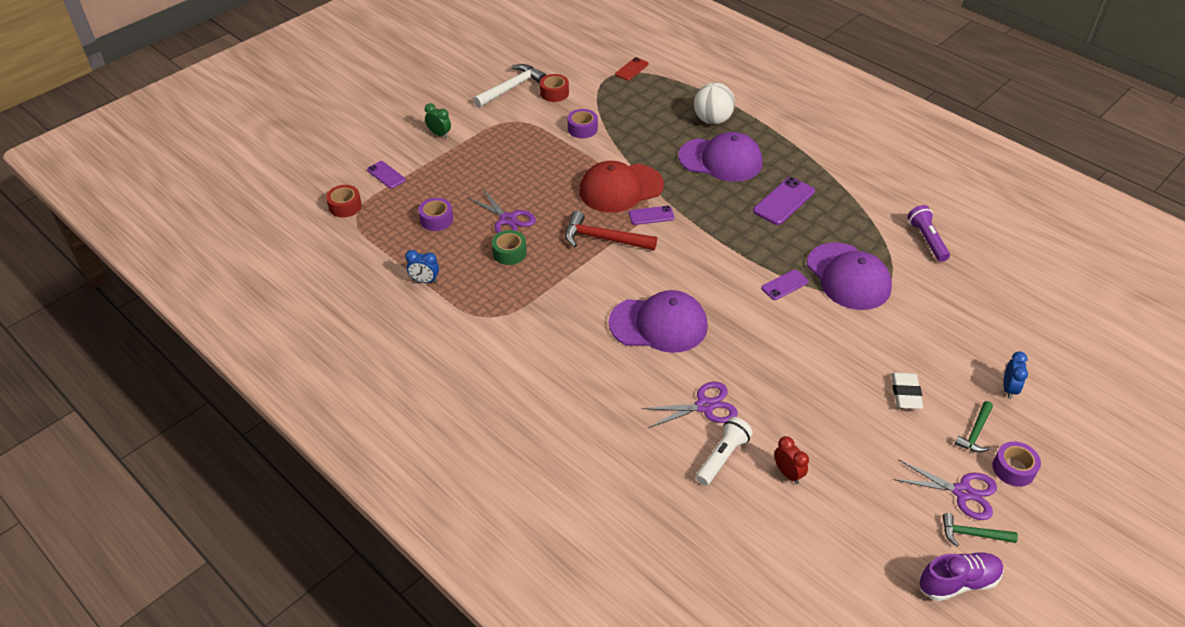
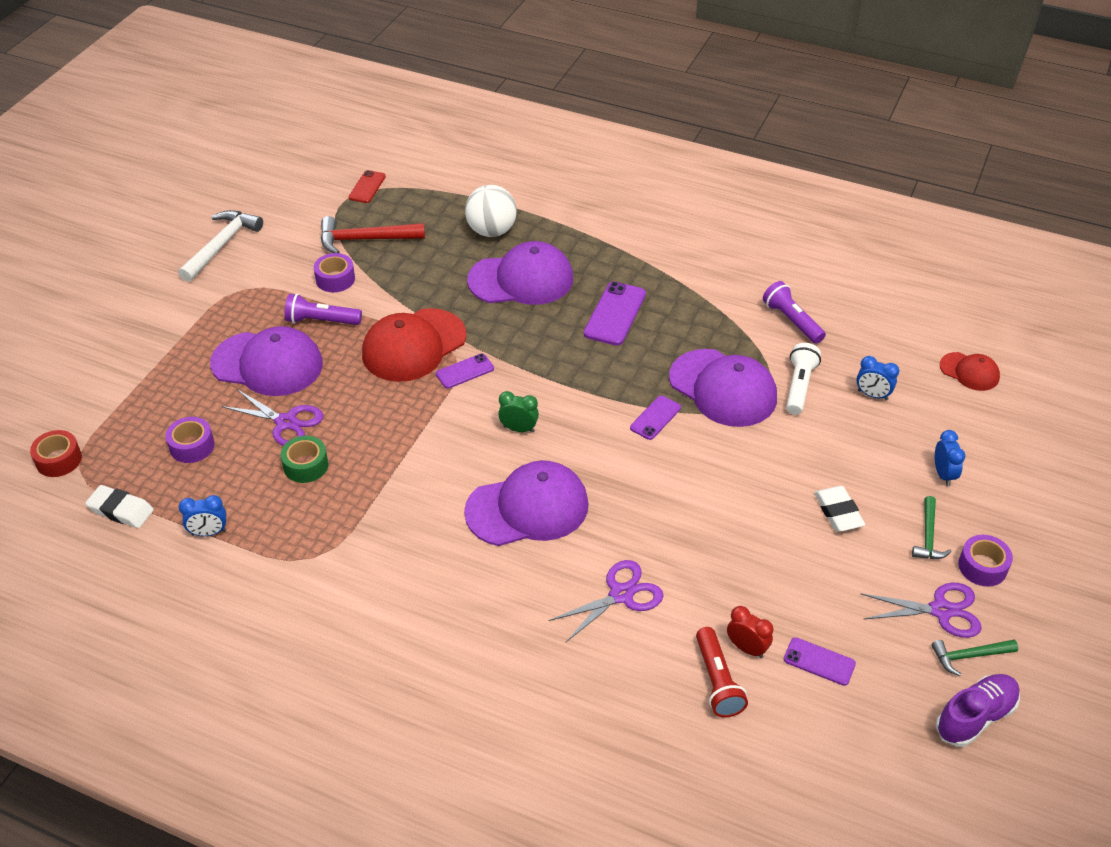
camera: 20 degrees left, 0 degrees up
purple phone [367,161,406,189] -> purple phone moved to [784,637,856,686]
green clock [425,103,451,138] -> green clock moved to [498,391,539,433]
red tape [540,74,569,102] -> none
red hammer [565,211,657,250] -> red hammer moved to [321,216,425,253]
white flashlight [696,417,753,485] -> white flashlight moved to [786,343,821,415]
none -> white eraser [85,485,154,528]
none -> purple cap [210,326,323,396]
none -> purple flashlight [285,294,362,325]
none -> red flashlight [696,627,748,718]
none -> blue clock [857,356,899,400]
none -> red cap [940,352,1000,391]

